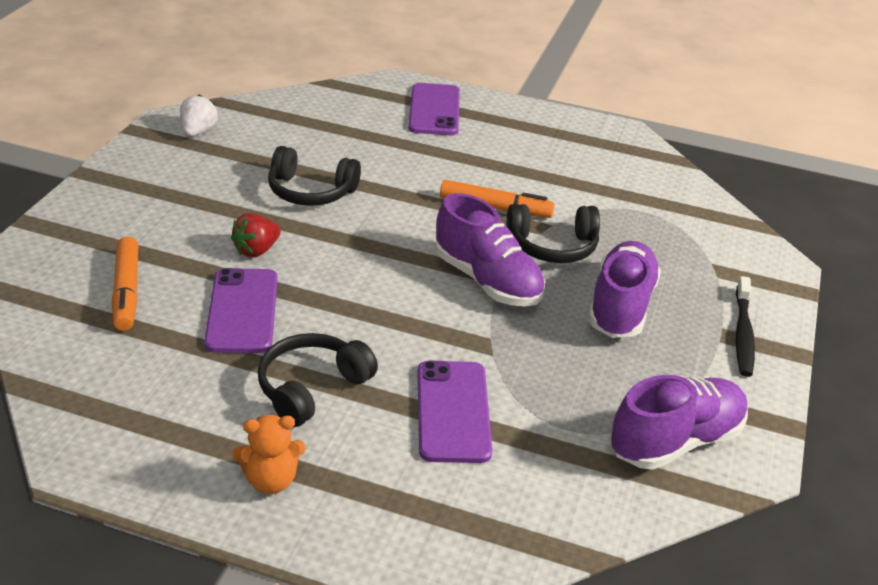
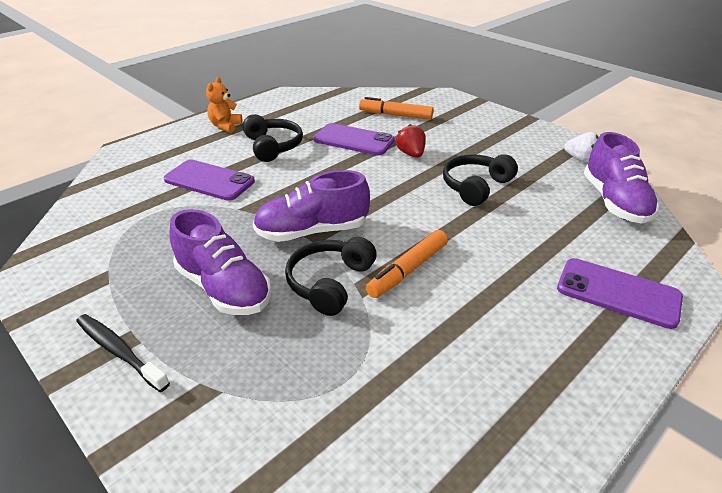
camera: 120 degrees right, 0 degrees up
purple shoe [610,375,748,470] -> purple shoe moved to [584,132,659,224]

